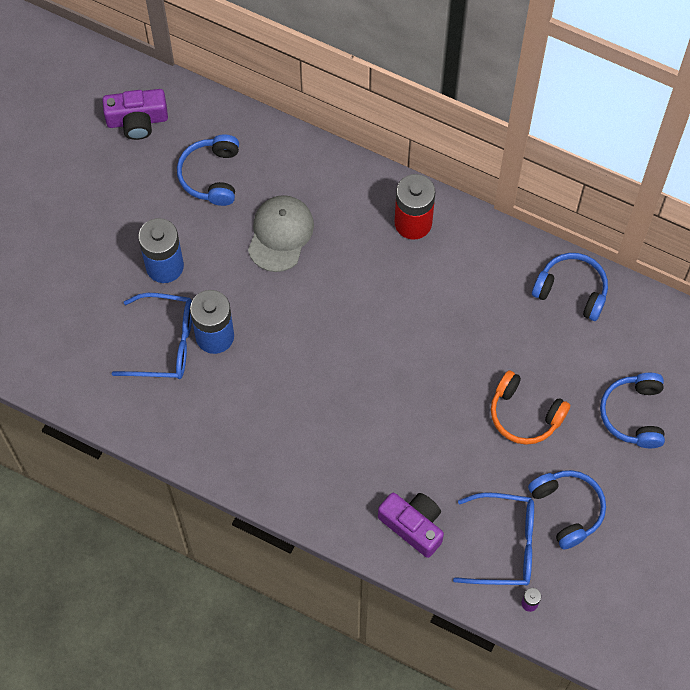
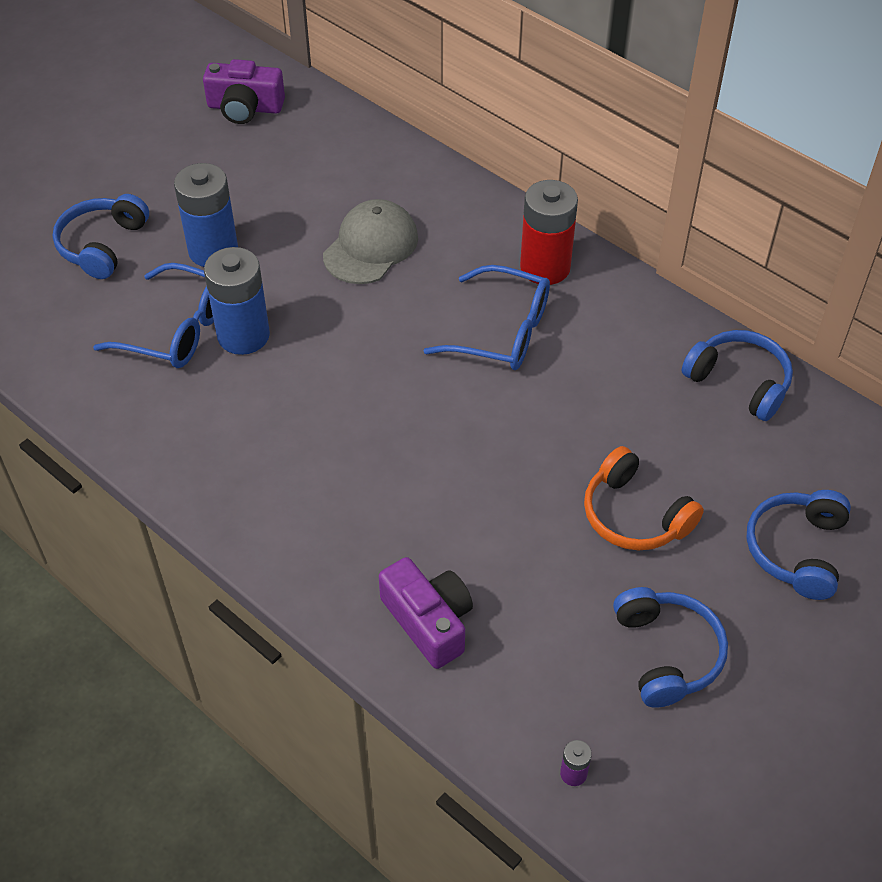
camera: 15 degrees right, 15 degrees down
blue headphones [177,134,239,206] -> blue headphones moved to [53,194,149,279]
blue glasses [453,492,534,586] -> blue glasses moved to [423,265,550,370]

